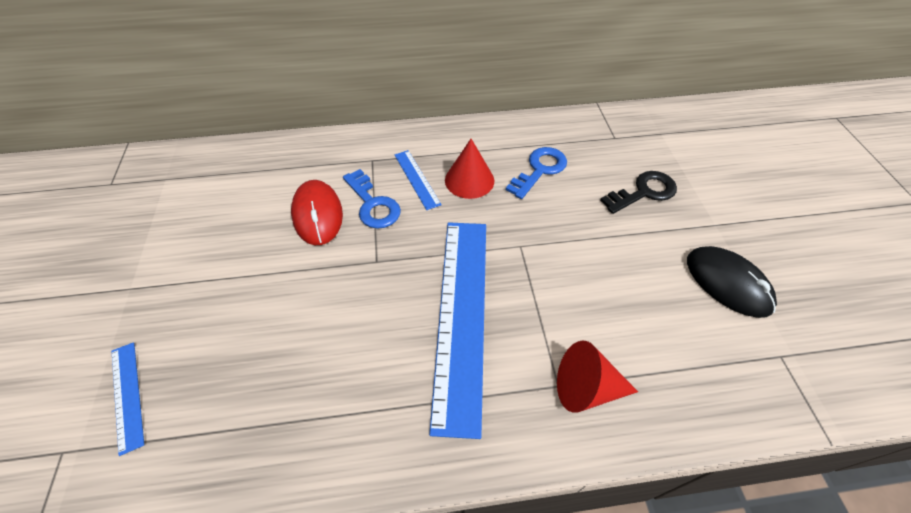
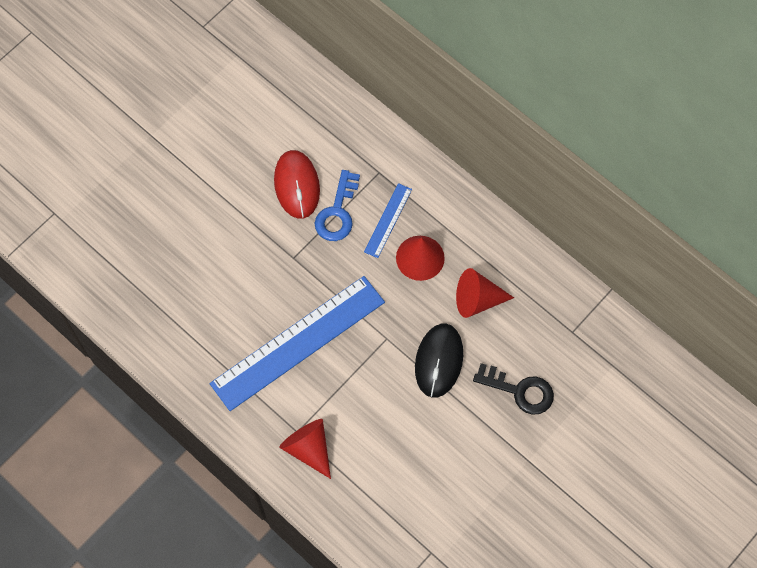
camera: 50 degrees right, 15 degrees up
blue ruler [111,342,144,456] -> none
red mouse [291,180,343,245] -> red mouse turned 45 degrees counterclockwise [274,150,320,219]
blue key [506,147,567,199] -> red cone [456,268,514,318]
black mouse [687,246,777,318] -> black mouse moved to [415,324,463,398]

